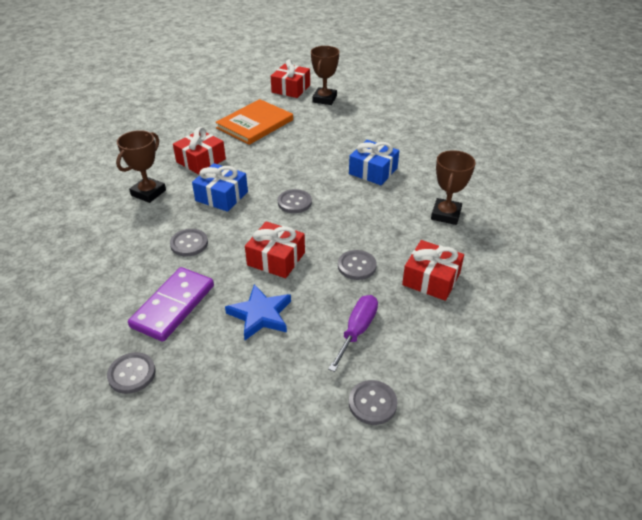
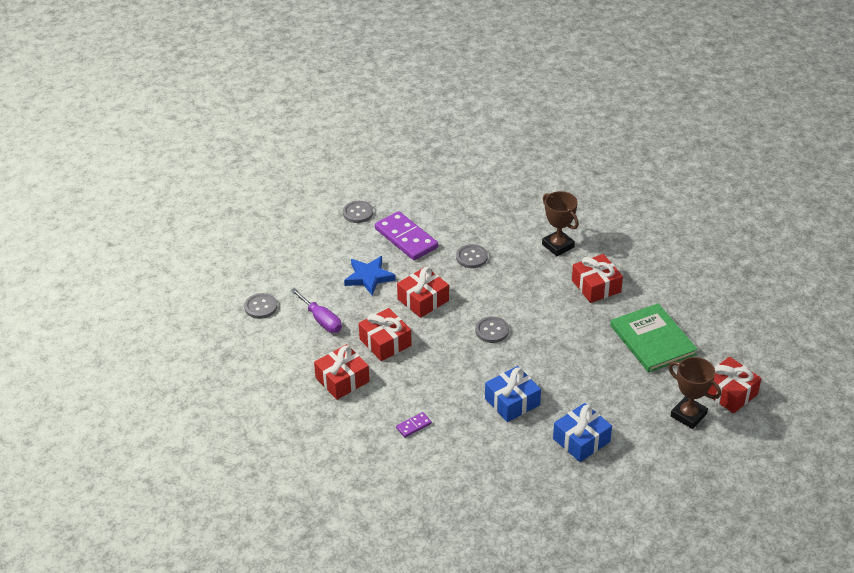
camera: 115 degrees right, 0 degrees up
blue gift [192,163,248,212] -> blue gift moved to [553,403,612,462]
orange book [215,99,293,145] -> green book [610,303,698,373]
grey button [338,250,377,280] -> red gift [359,308,412,361]
brown trophy [431,150,476,225] -> purple domino [396,412,432,438]

